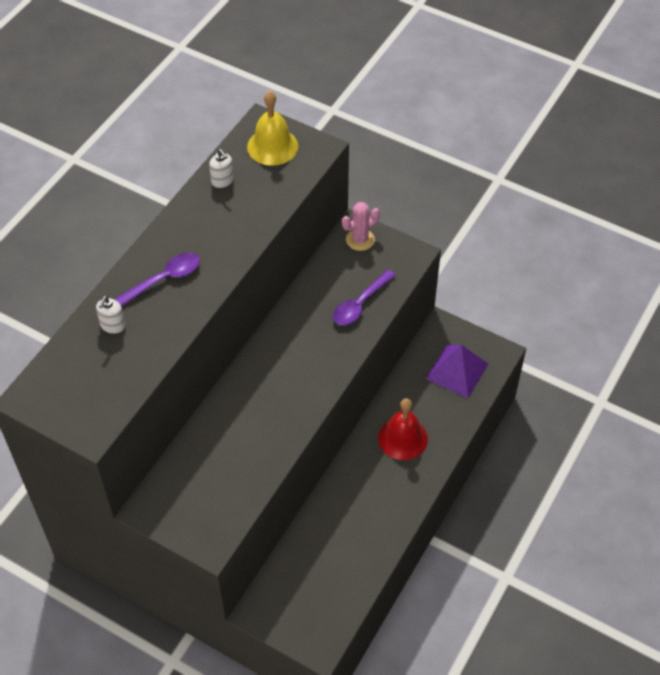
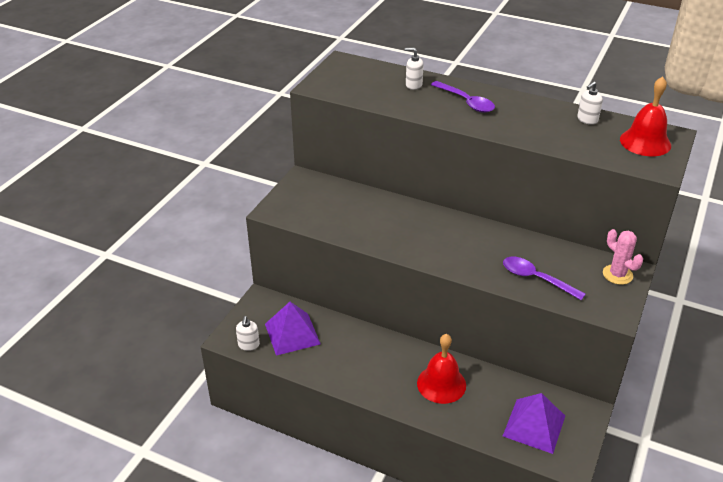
camera: 85 degrees right, 15 degrees down
yellow bell [247,91,298,166] -> red bell [620,76,671,156]
none -> white soap dispenser [236,316,260,351]
none -> purple pyramid [265,302,321,356]

